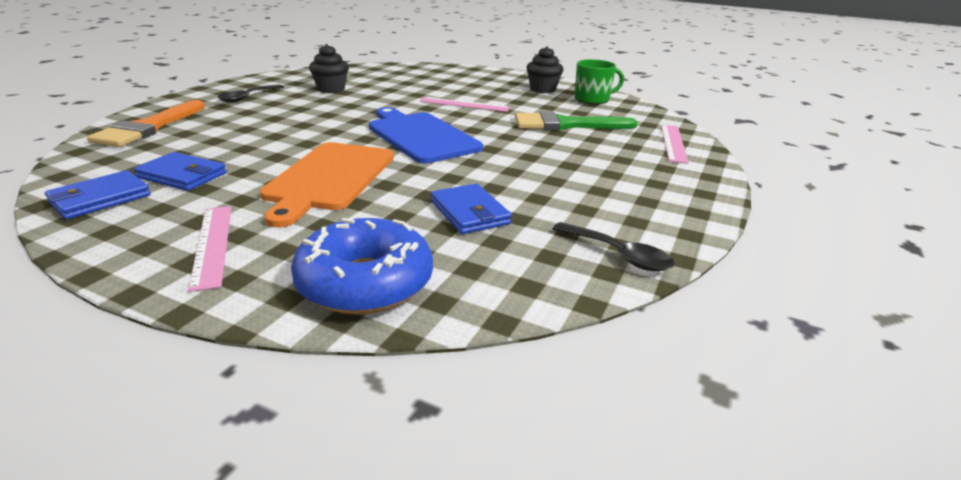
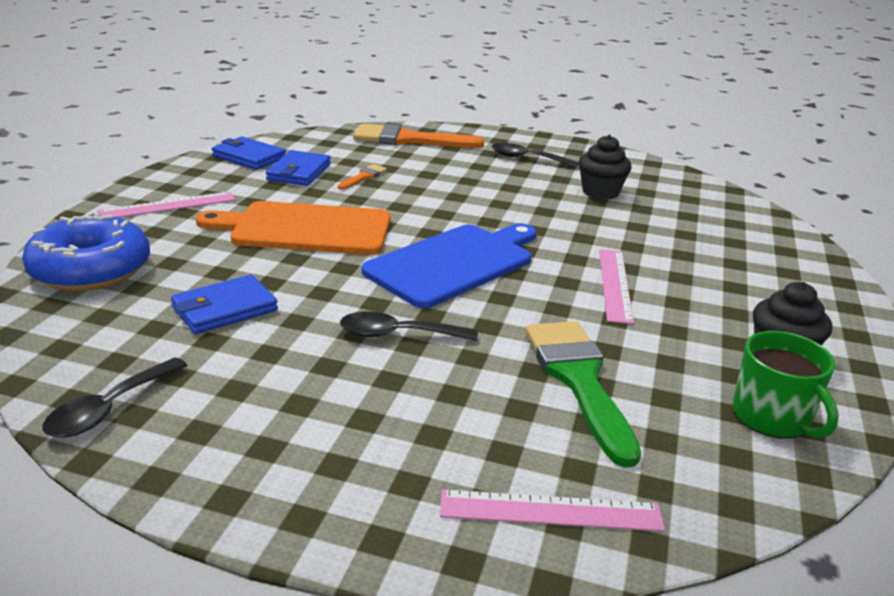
camera: 80 degrees right, 0 degrees up
none -> orange brush [338,164,387,190]
none -> black spoon [340,311,478,341]

